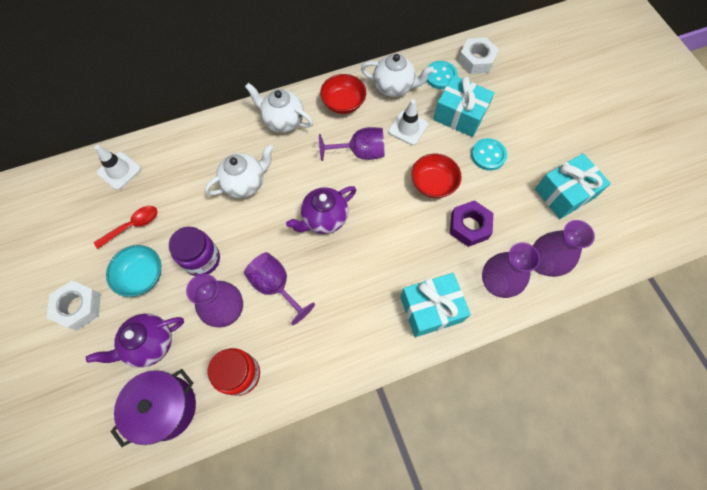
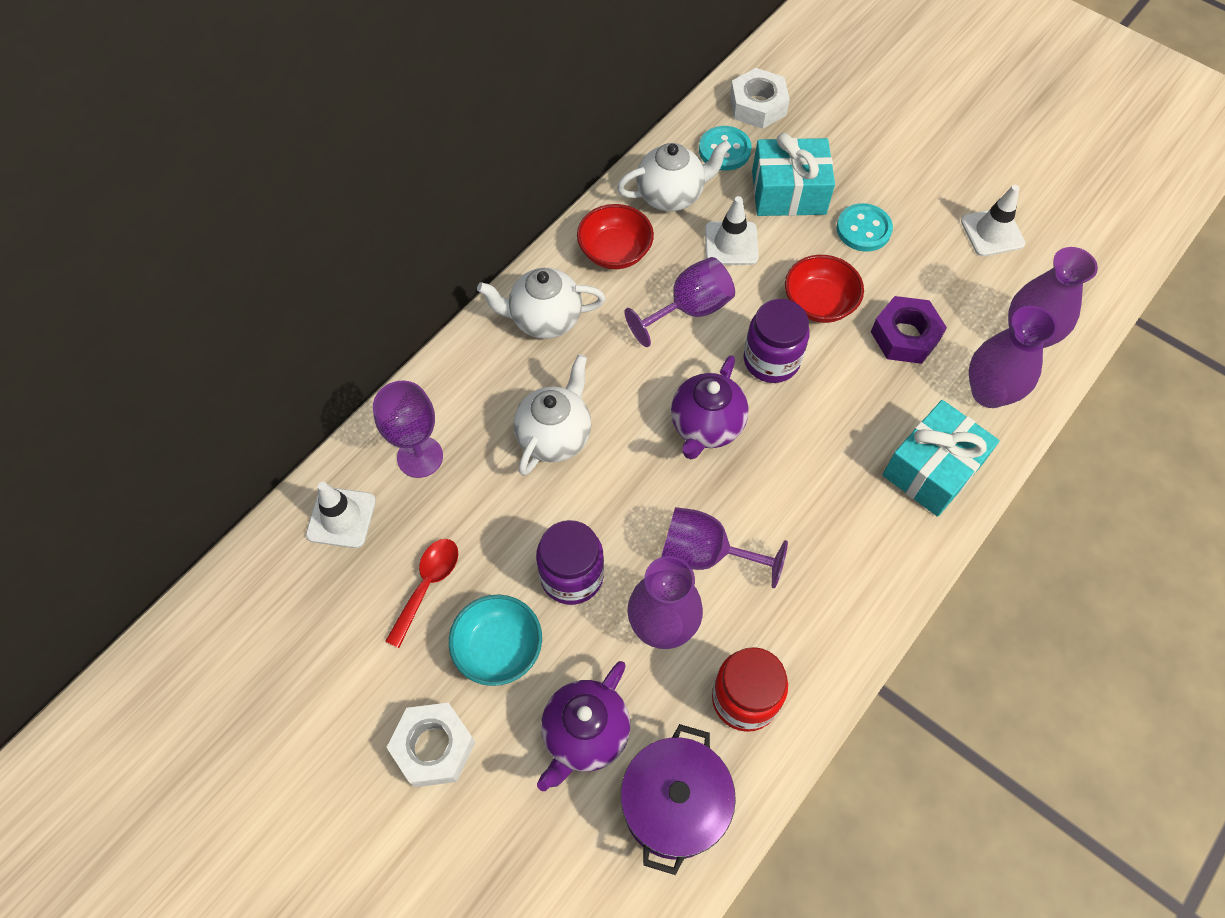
camera: 30 degrees left, 5 degrees down
turquoise gift [535,153,611,219] -> white traffic cone [961,185,1025,256]
none -> purple goblet [373,381,443,478]
none -> purple jar [744,299,810,383]

